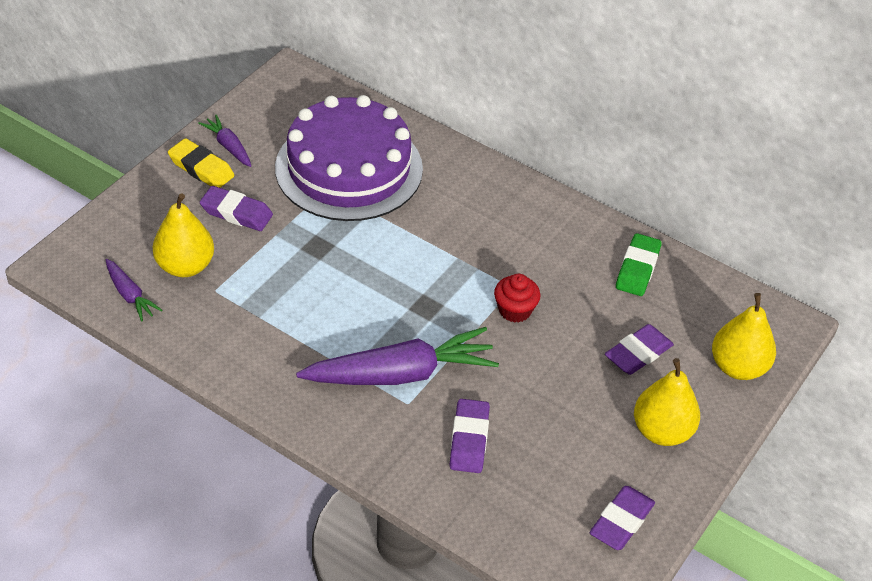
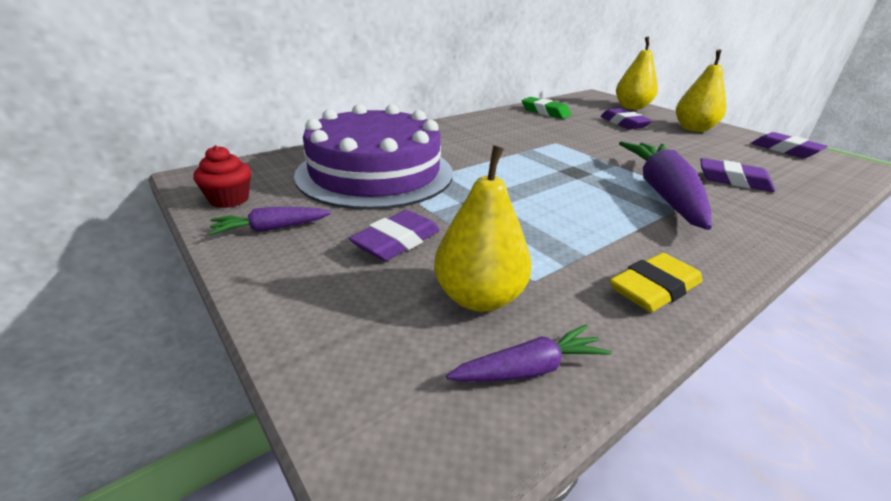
camera: 70 degrees left, 15 degrees down
yellow eraser [168,138,234,188] -> yellow eraser moved to [610,253,702,312]
red cupcake [494,274,540,323] -> red cupcake moved to [193,145,251,208]

